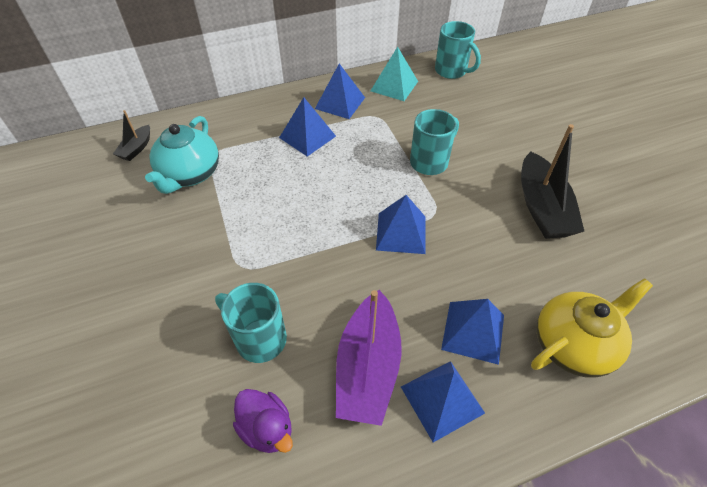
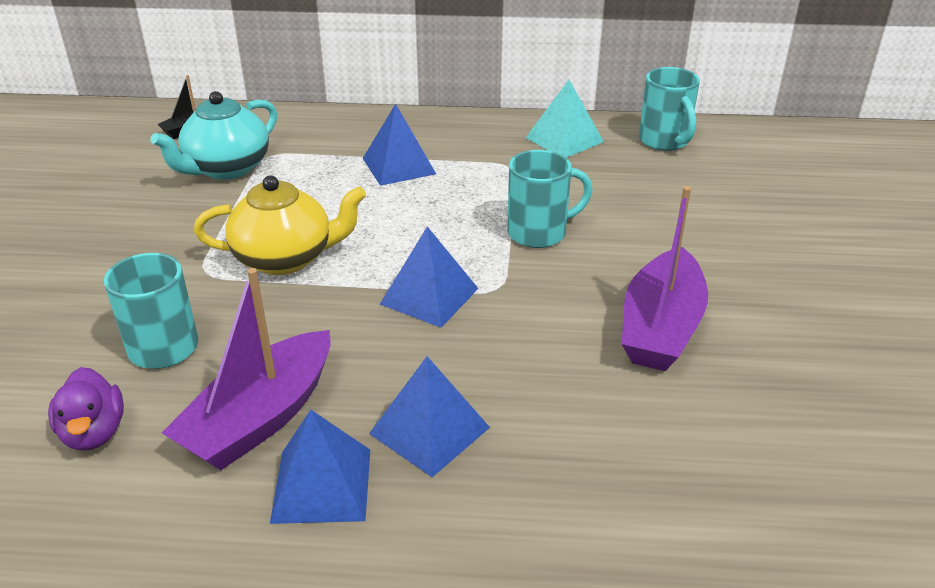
camera: 25 degrees right, 15 degrees down
blue pyramid [315,64,365,119] -> none
black boat [521,124,585,239] -> purple boat [622,186,708,371]
yellow teapot [531,278,653,378] -> yellow teapot moved to [194,175,366,275]

